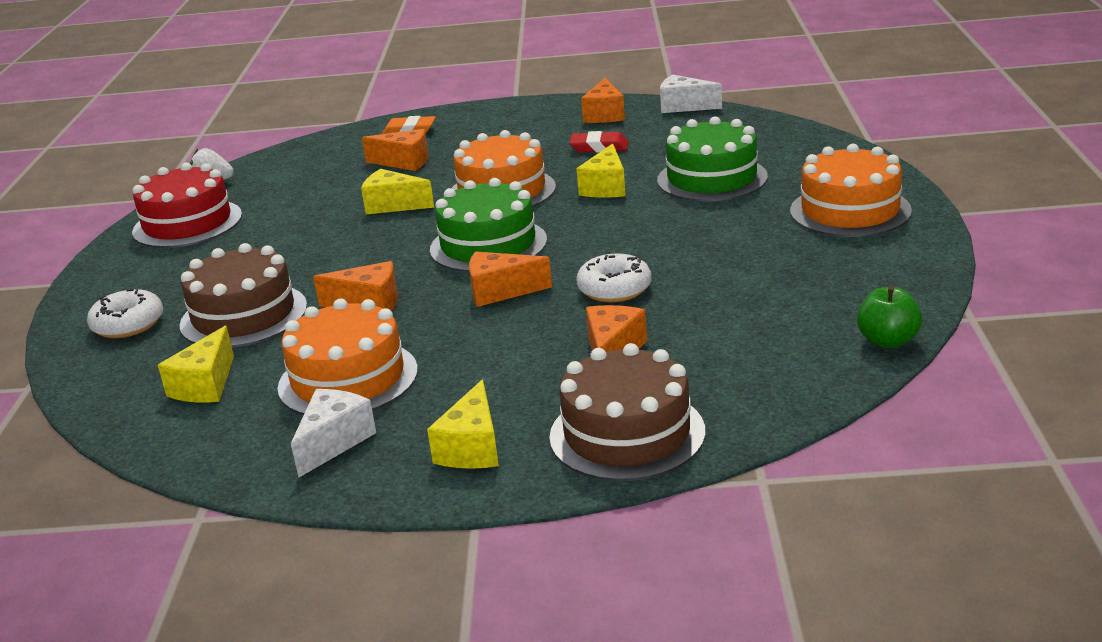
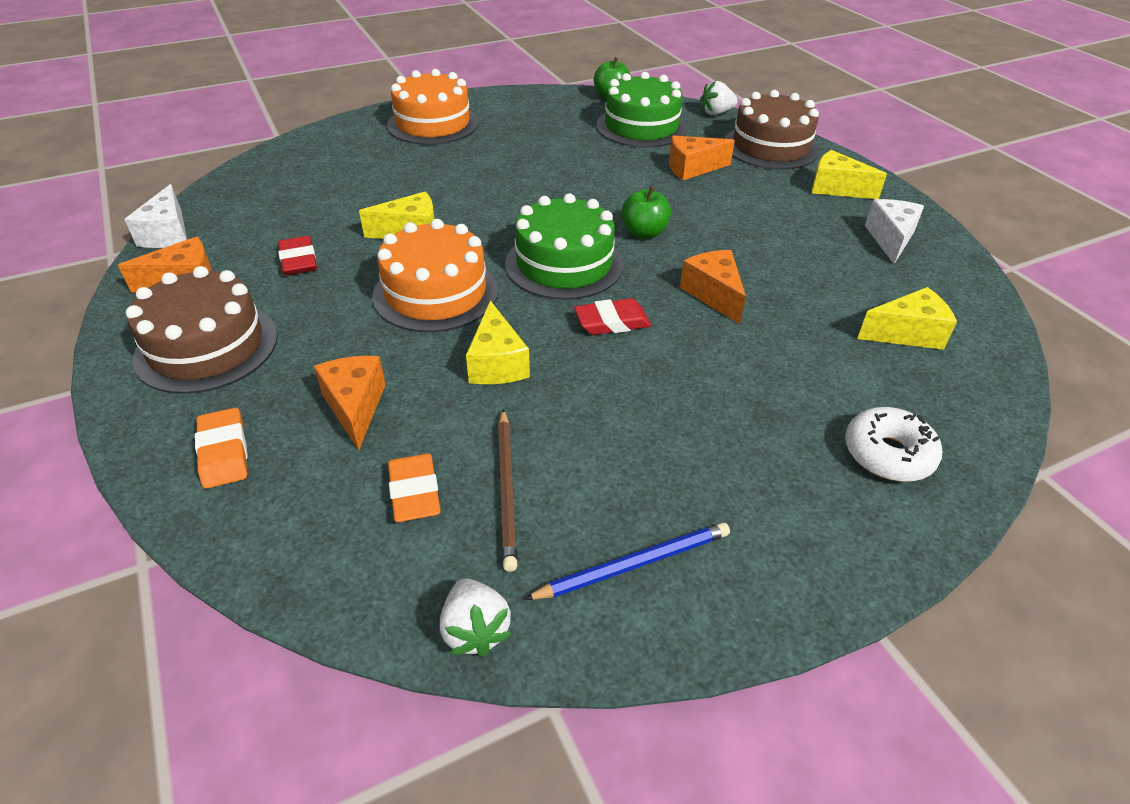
camera: 120 degrees left, 15 degrees up
red cake [132,163,242,248] -> blue pencil [524,523,730,600]
brown cake [179,243,307,348] -> brown cake moved to [126,266,278,394]
orange cake [277,299,418,415] -> none
white cheese [291,389,376,478] -> white cheese turned 105 degrees clockwise [865,199,924,264]
yellow cheese [427,379,499,469] -> yellow cheese turned 135 degrees counterclockwise [812,150,887,199]
orange cheese [469,252,552,307] -> green apple [621,186,671,239]
white donut [576,253,651,302] -> none
green cake [657,116,768,202] -> green cake moved to [597,72,687,148]
none -> orange eraser [388,453,441,522]
none -> brown pencil [498,409,517,572]
none -> red eraser [574,298,651,335]
none -> white strawberry [700,81,738,115]

